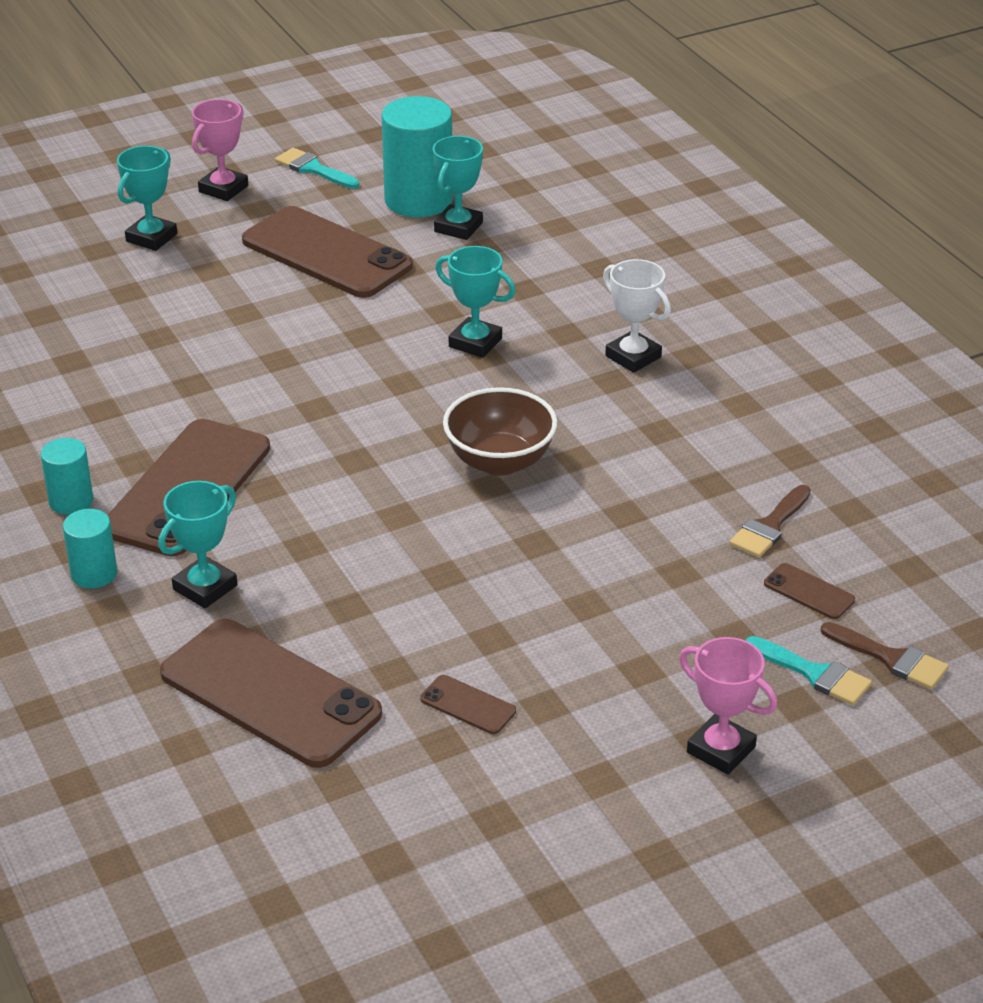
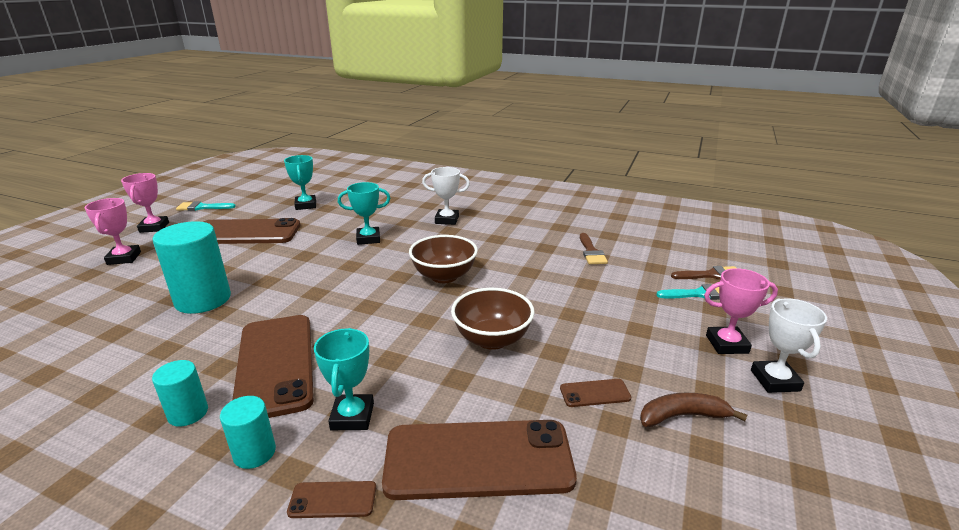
camera: 40 degrees left, 10 degrees down
turquoise trophy [117,146,177,251] -> pink trophy [85,198,141,265]
turquoise cylinder [382,96,453,217] -> turquoise cylinder moved to [153,221,231,314]
brown phone [764,563,855,619] -> brown phone moved to [287,481,376,518]
none -> brown bowl [451,288,535,350]
none -> brown banana [640,393,747,427]
none -> white trophy [751,298,827,393]

